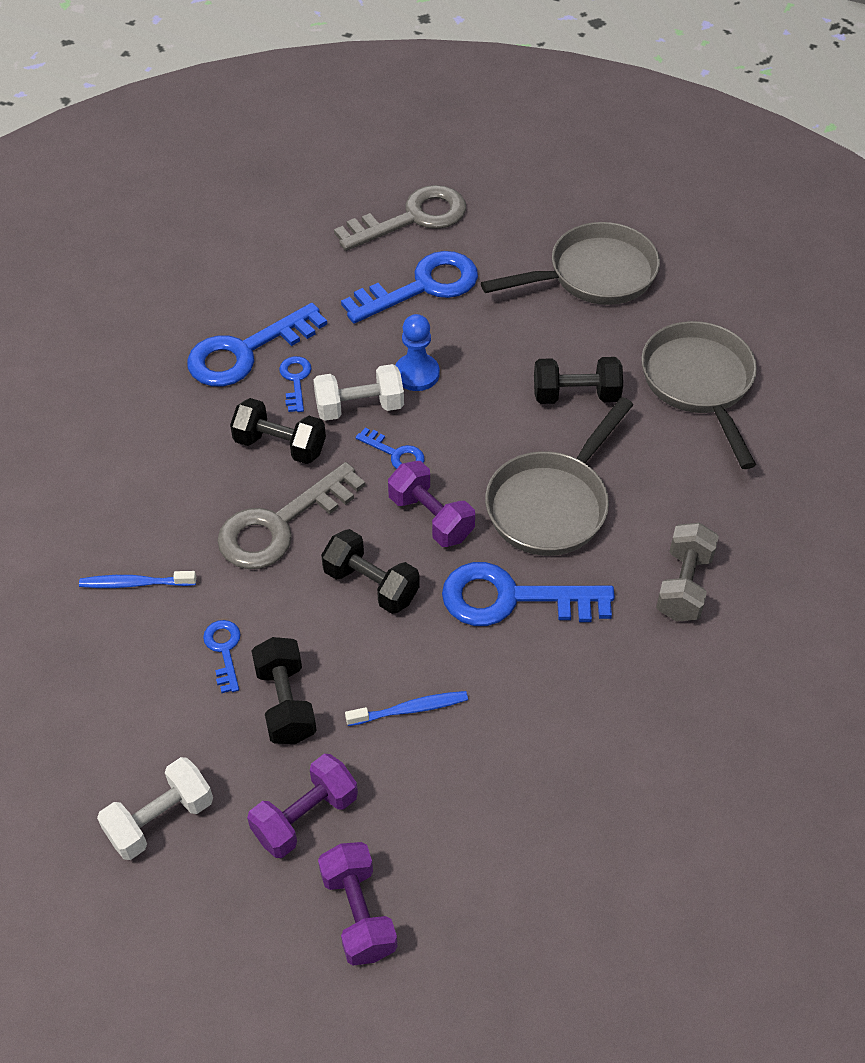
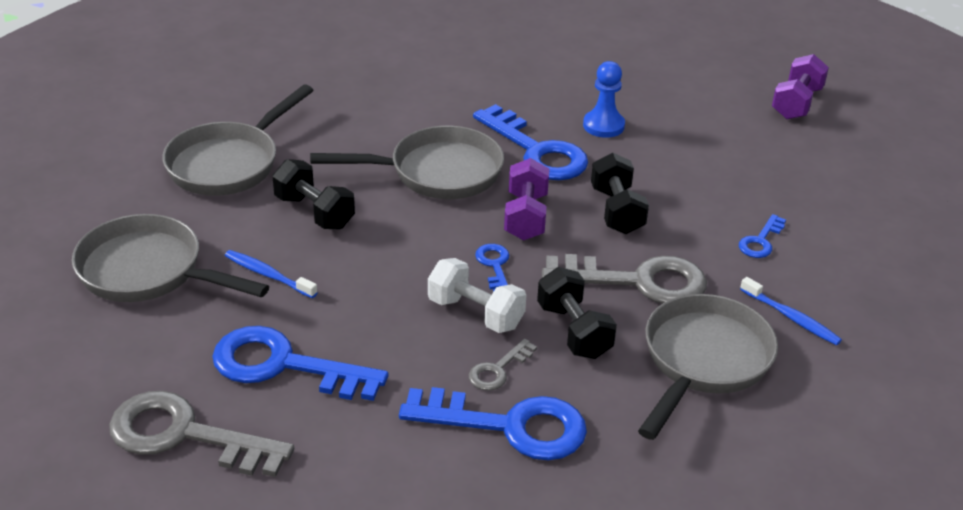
camera: 135 degrees left, 15 degrees down
white dumbbell [97,757,213,860] -> none
purple dumbbell [247,754,358,858] -> none
black dumbbell [252,637,317,744] -> none
blue key [279,356,311,412] -> grey key [469,339,537,391]
blue toothbrush [345,691,468,726] -> blue toothbrush moved to [225,250,318,298]
blue pawn [395,314,439,391] -> blue pawn moved to [583,61,625,138]
grey dumbbell [656,523,719,621] -> none
none -> grey pan [638,294,778,440]

